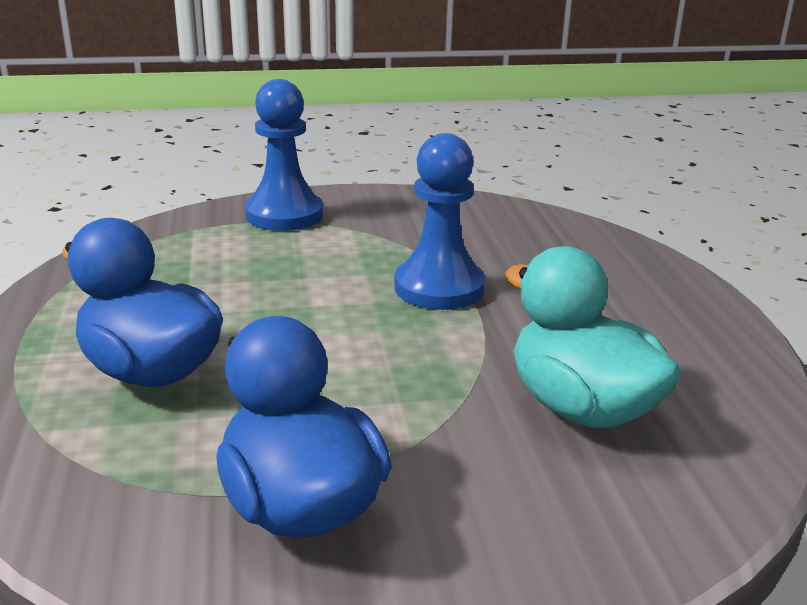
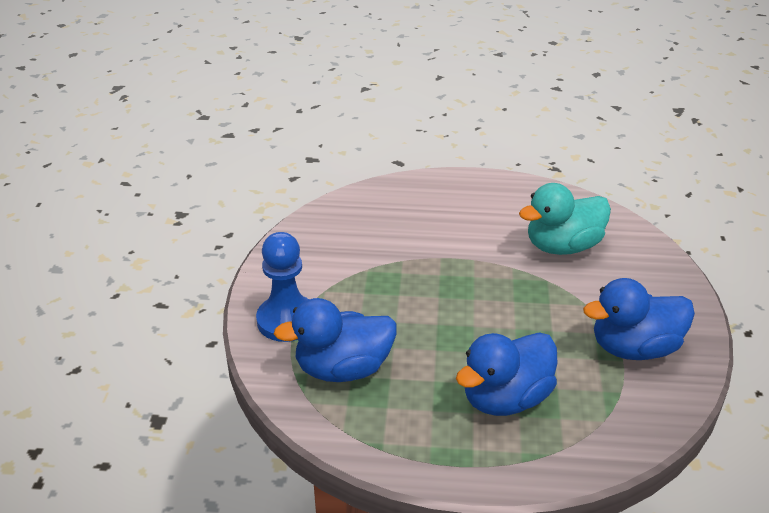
camera: 75 degrees left, 10 degrees up
blue pawn [394,133,485,310] -> none
none -> blue duck [274,298,397,382]

